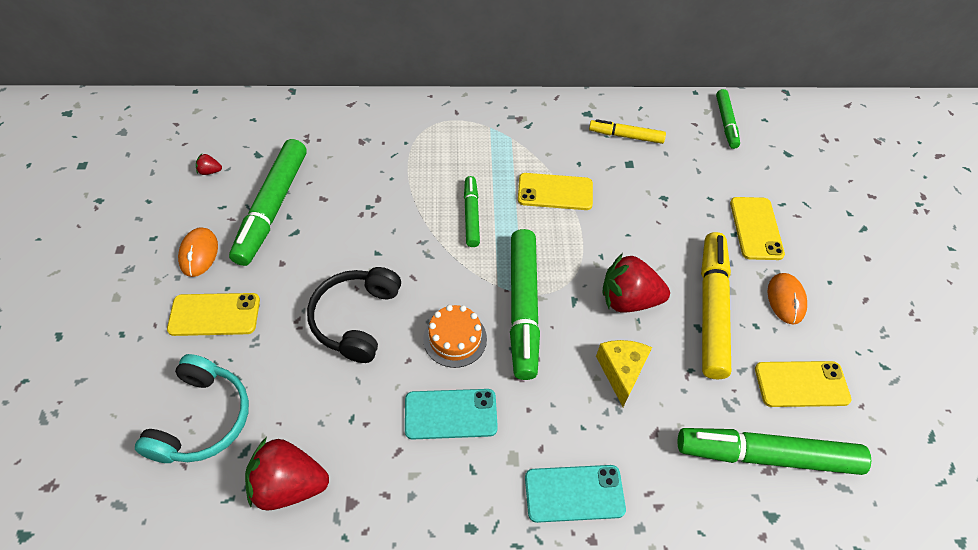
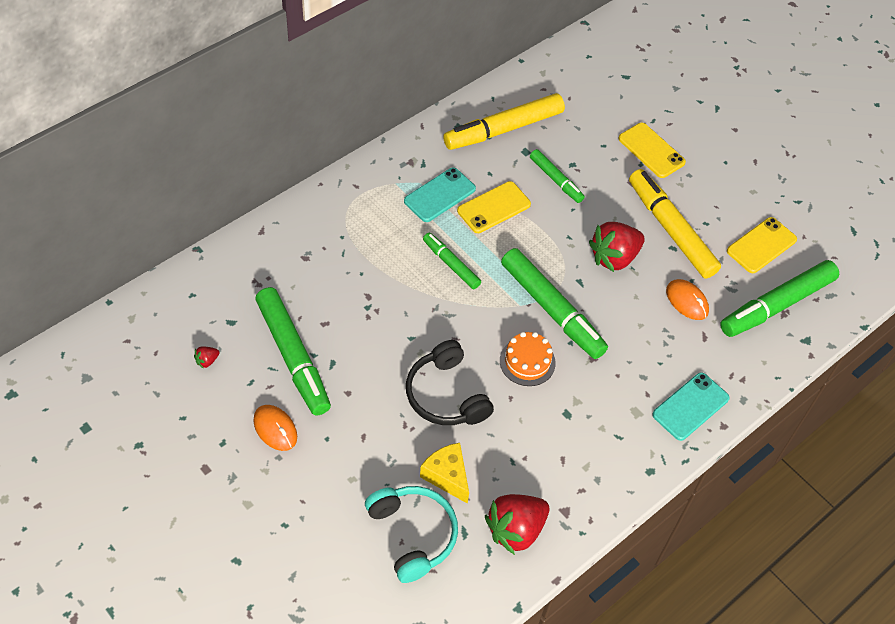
camera: 40 degrees left, 0 degrees up
yellow phone [167,293,260,336] -> none
turquoise phone [405,389,498,440] -> turquoise phone moved to [404,168,476,222]
yellow marker [589,119,666,144] -> yellow marker [443,93,565,150], size x1.81
yellow cheese [596,340,652,407] -> yellow cheese moved to [420,443,469,504]
green marker [716,89,740,149] -> green marker moved to [530,149,585,203]
orange mouse [768,273,807,325] -> orange mouse moved to [666,279,709,320]

